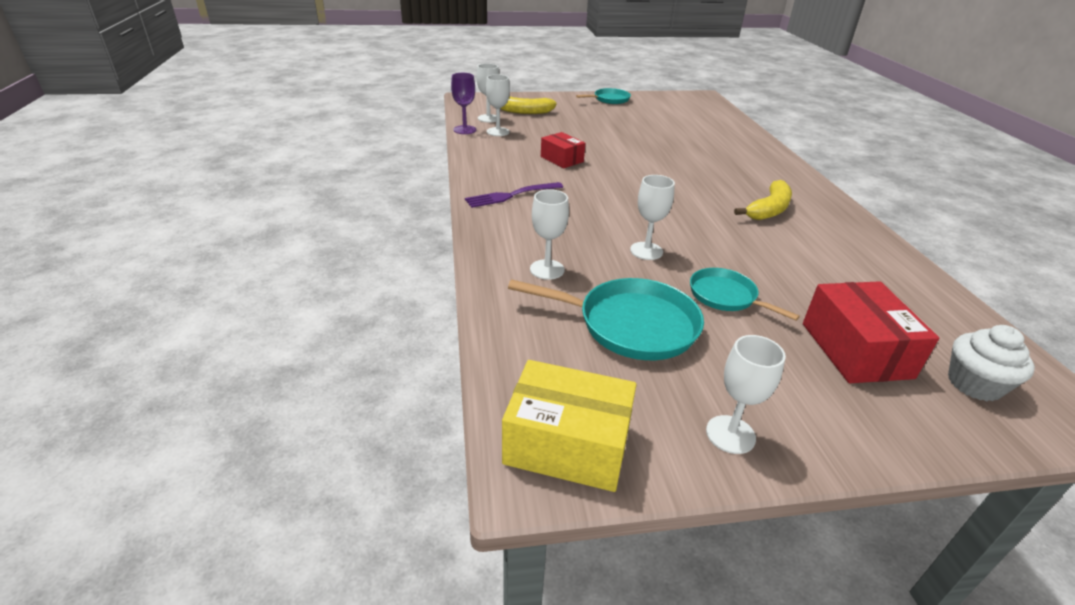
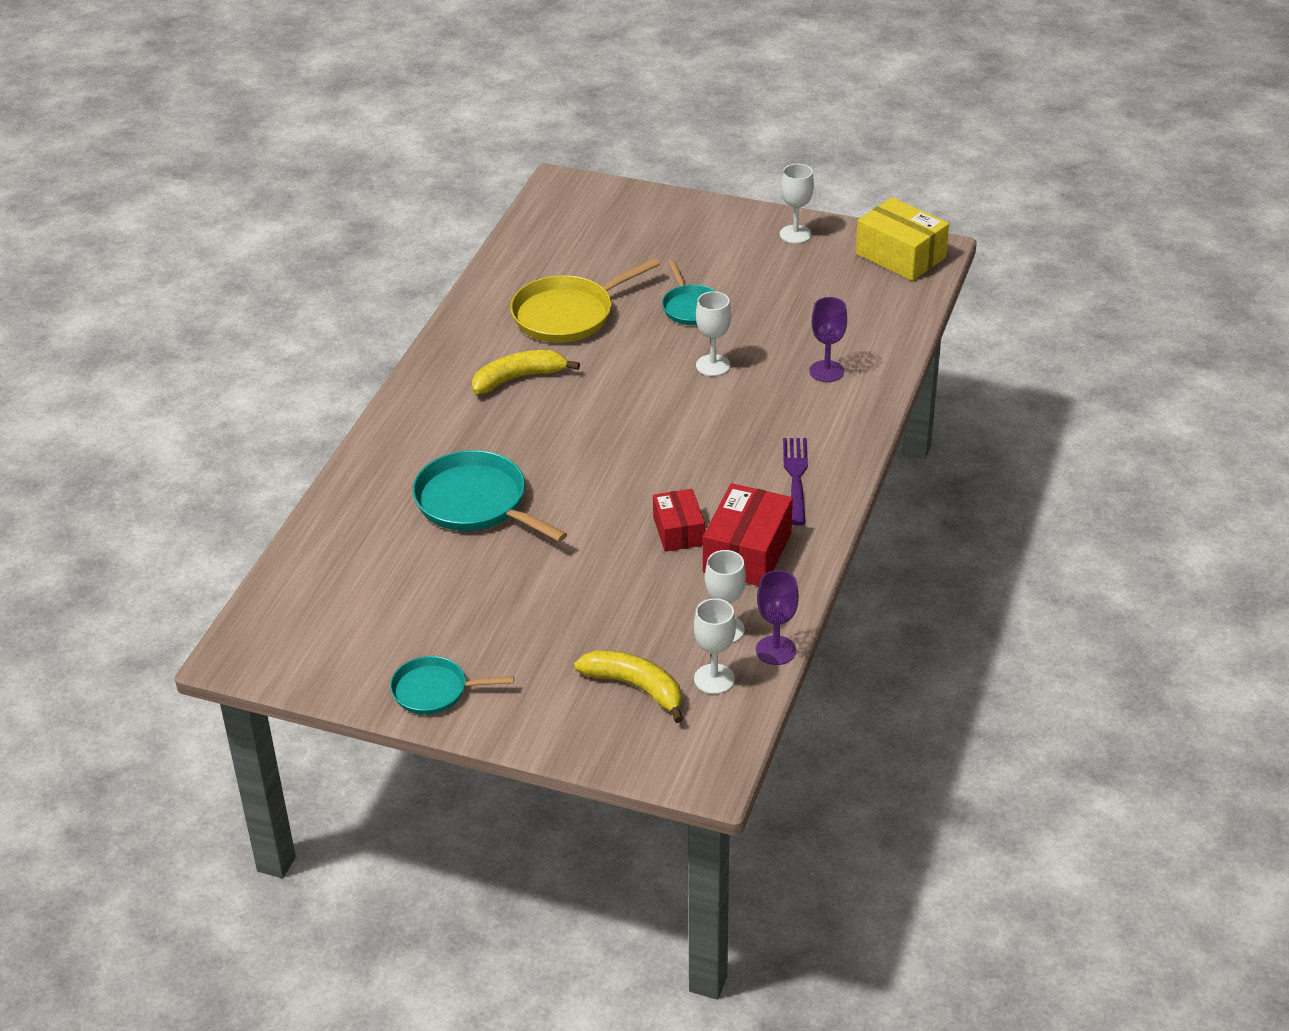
camera: 150 degrees left, 5 degrees up
purple fork [465,182,563,208] -> purple fork turned 90 degrees counterclockwise [783,438,808,526]
turquoise pan [508,278,704,360] -> turquoise pan moved to [412,450,567,542]
white goblet [530,189,569,280] -> purple goblet [810,297,847,382]
red box [803,281,939,383] -> red box moved to [703,483,793,586]
white cupcake [948,325,1035,401] -> none
none -> yellow pan [510,258,660,343]

